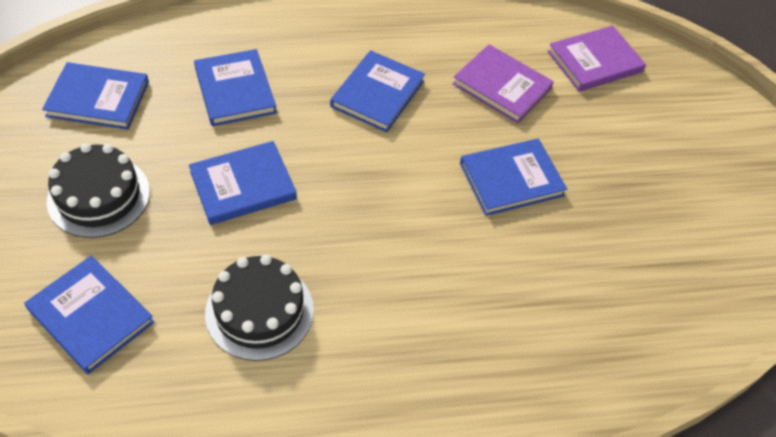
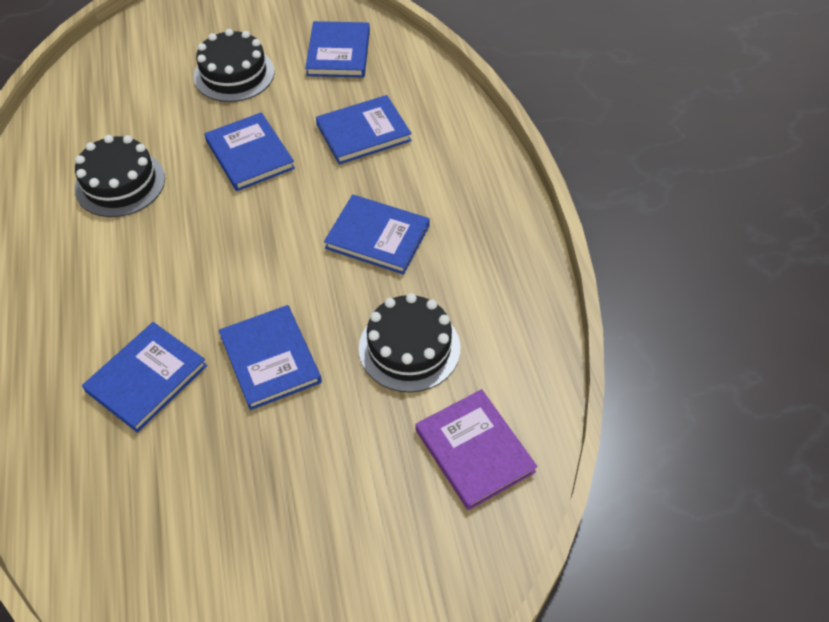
camera: 90 degrees right, 0 degrees up
blue book [24,255,155,374] -> blue book moved to [82,322,207,433]
purple book [453,44,554,123] -> black cake [359,293,461,392]

